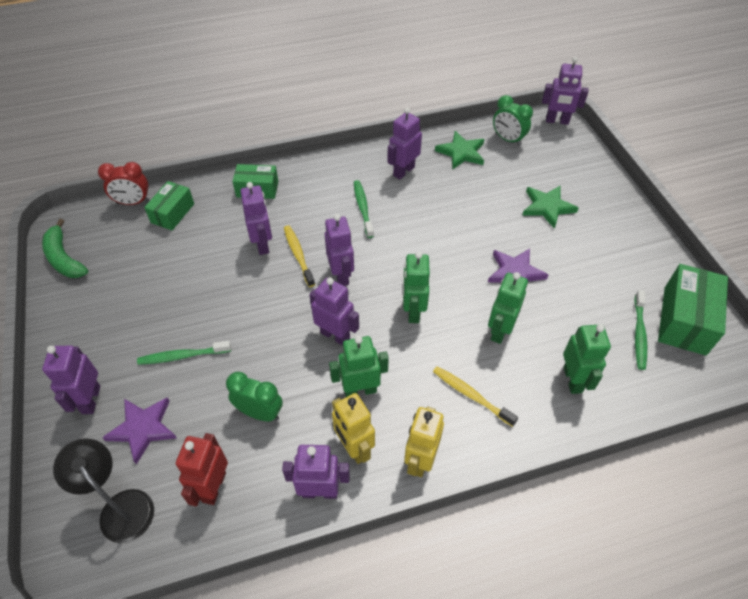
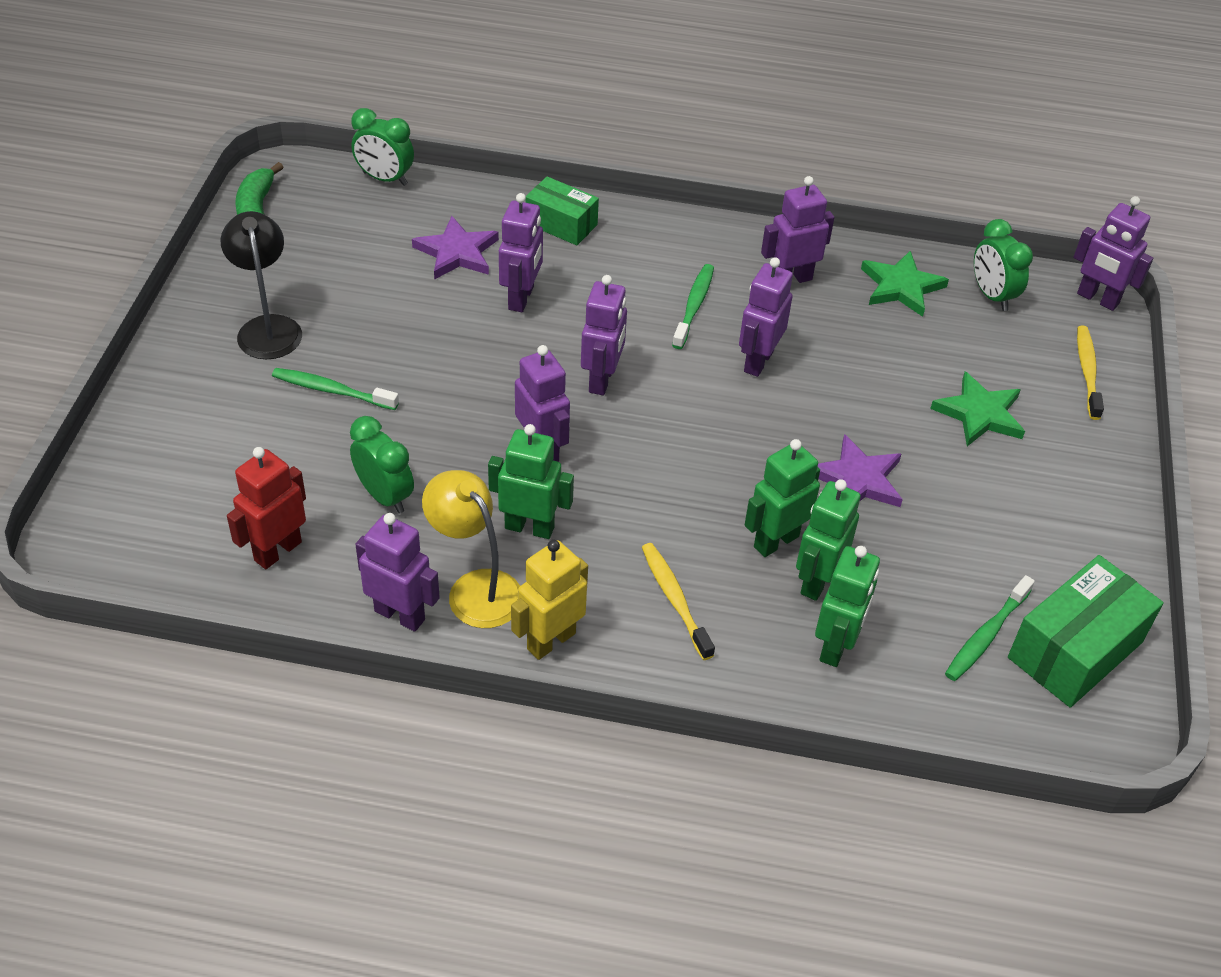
camera: 25 degrees right, 5 degrees down
purple robot [42,345,100,414] -> purple robot moved to [739,257,793,377]
black lamp [53,438,154,543] -> black lamp moved to [220,211,302,359]
red clock [98,162,150,205] -> green clock [351,108,414,186]
purple star [102,397,177,465] -> purple star moved to [412,216,499,280]
green box [144,181,194,230] -> none
yellow toothbrush [284,225,315,287] -> yellow toothbrush moved to [1077,325,1104,420]
yellow robot [332,393,375,464] -> yellow lamp [422,470,520,628]
green robot [403,251,430,323] -> green robot moved to [796,479,861,601]

